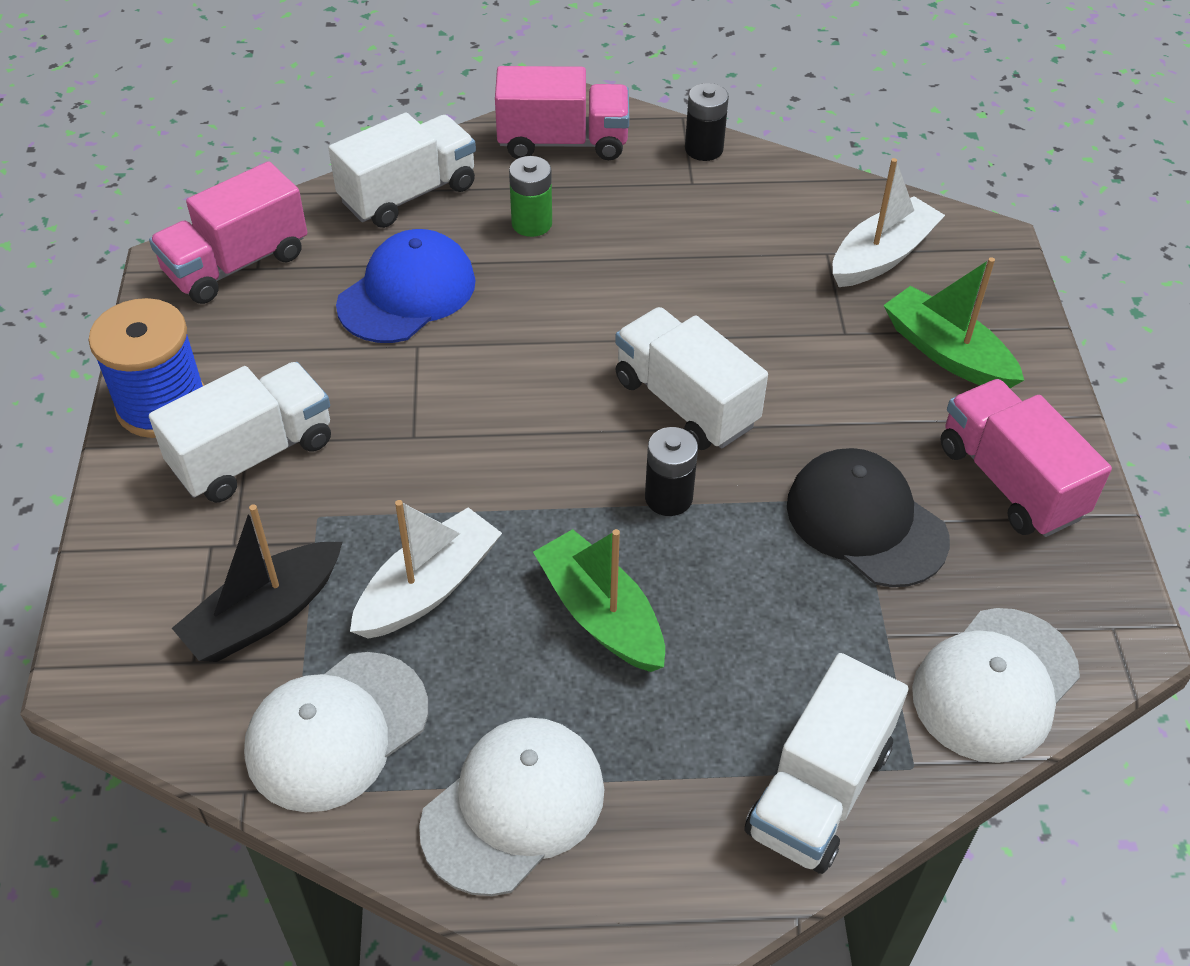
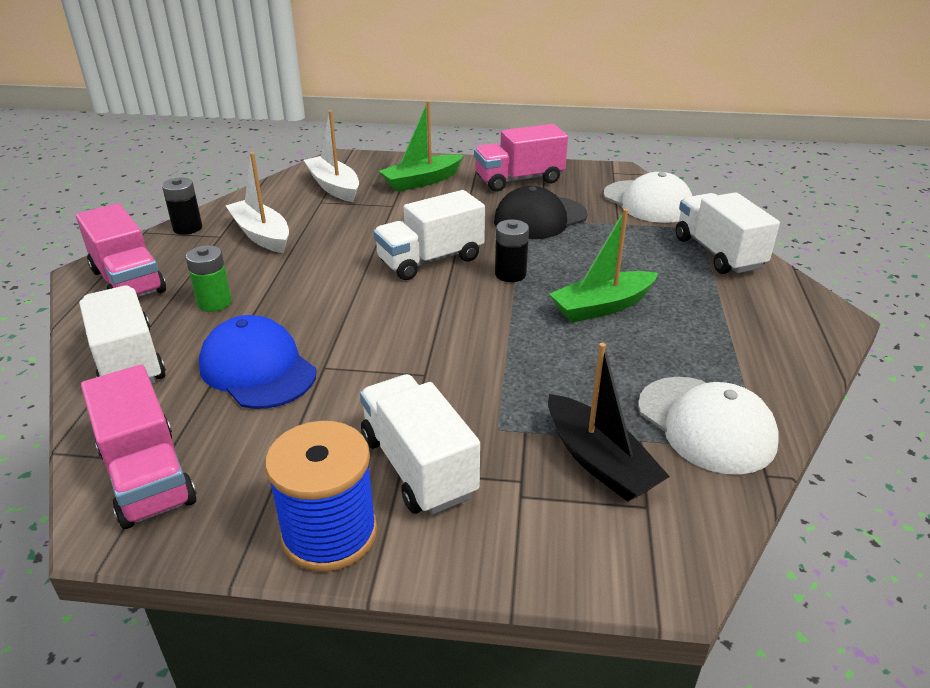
camera: 80 degrees left, 15 degrees down
white boat [350,500,502,639] -> white boat moved to [226,152,289,253]
white cap [419,718,605,896] -> none
pink truck [495,66,629,160] -> pink truck turned 135 degrees clockwise [76,203,166,297]
white truck [745,653,908,874] -> white truck turned 150 degrees counterclockwise [676,192,780,274]

